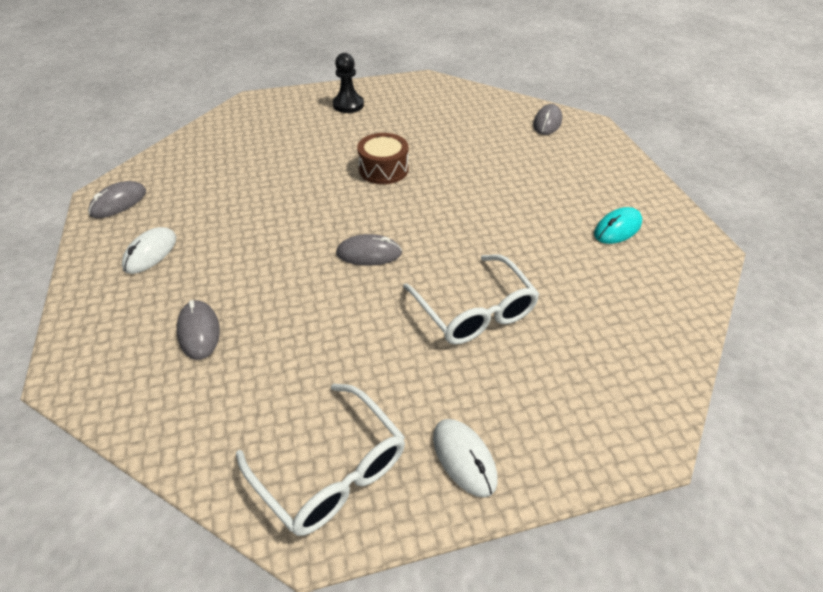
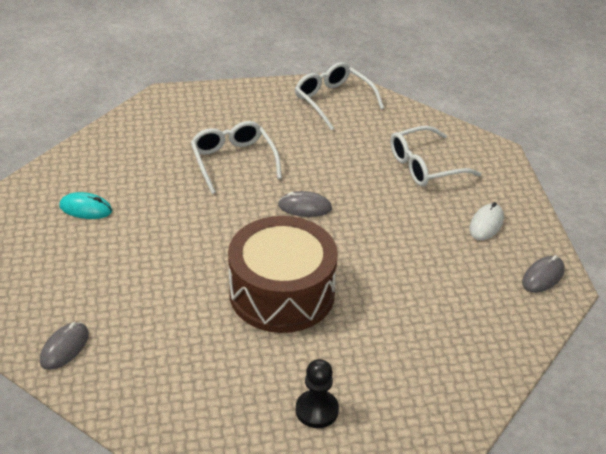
camera: 175 degrees left, 5 degrees down
grey mouse [177,300,220,360] -> white glasses [390,126,481,187]
brown drum [357,133,408,184] -> brown drum [228,216,338,333], size x1.98
white mouse [433,419,498,497] -> none
turquoise mouse [594,207,642,244] -> turquoise mouse turned 45 degrees clockwise [59,192,112,219]

